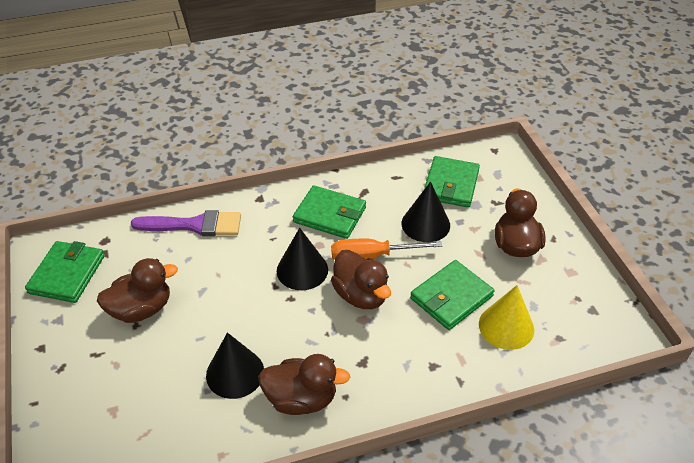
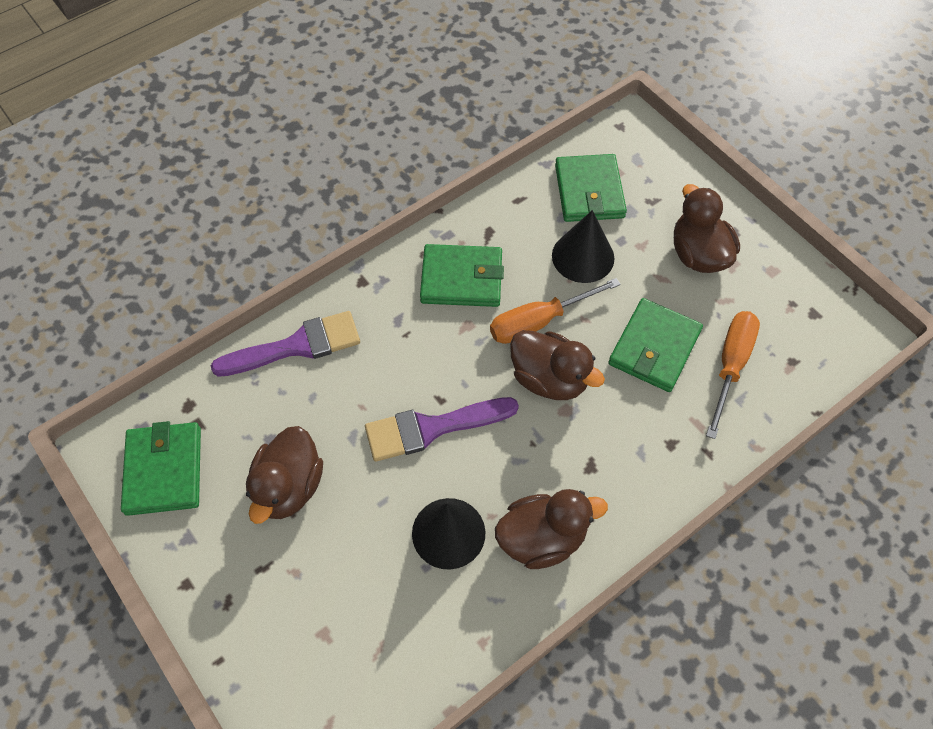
camera: 20 degrees left, 15 degrees up
brown duck [97,258,178,323] -> brown duck turned 150 degrees clockwise [246,426,323,524]
black cone [277,228,328,290] -> none
yellow cone [479,285,534,350] -> orange screwdriver [706,311,760,439]
none -> purple brush [365,397,519,462]

